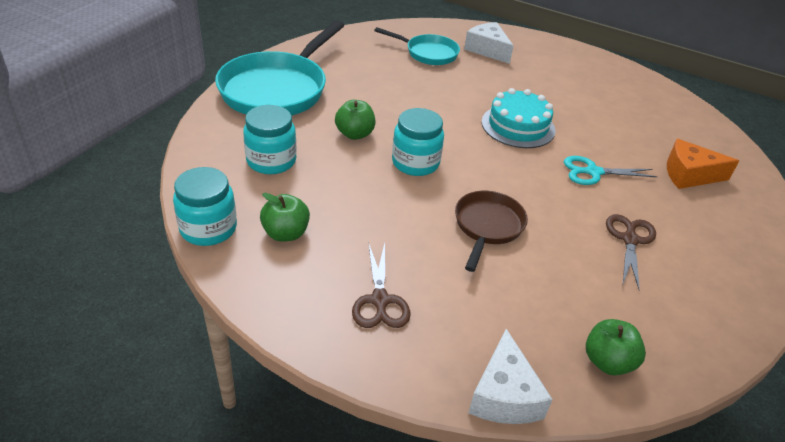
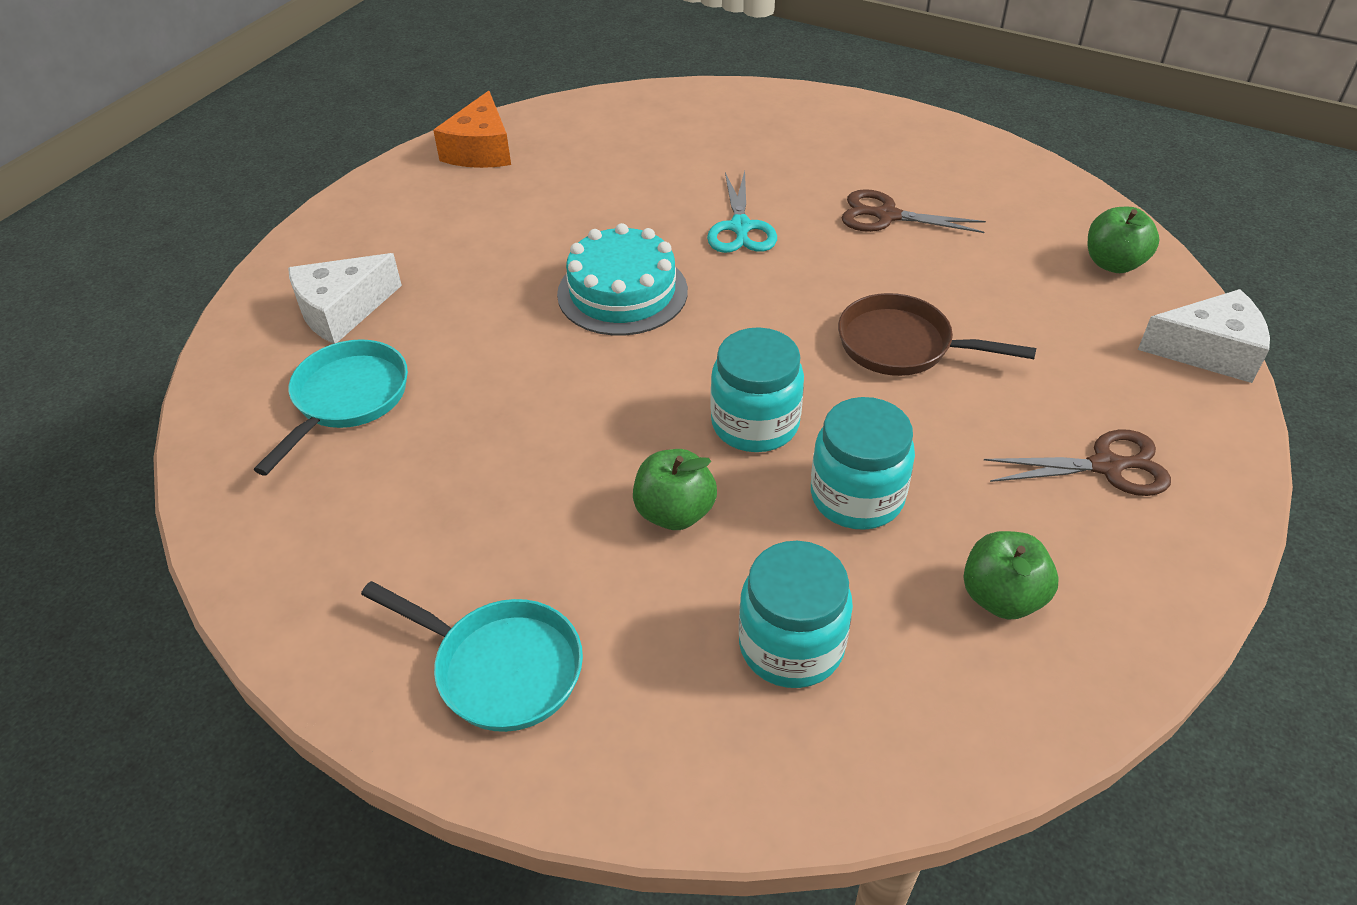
camera: 85 degrees left, 5 degrees up
turquoise jar [173,167,237,246] -> turquoise jar moved to [811,397,915,530]
turquoise pan [215,20,344,116] -> turquoise pan [361,581,583,732], size x0.55
orange cheese [667,139,739,189] -> orange cheese moved to [433,91,511,168]

